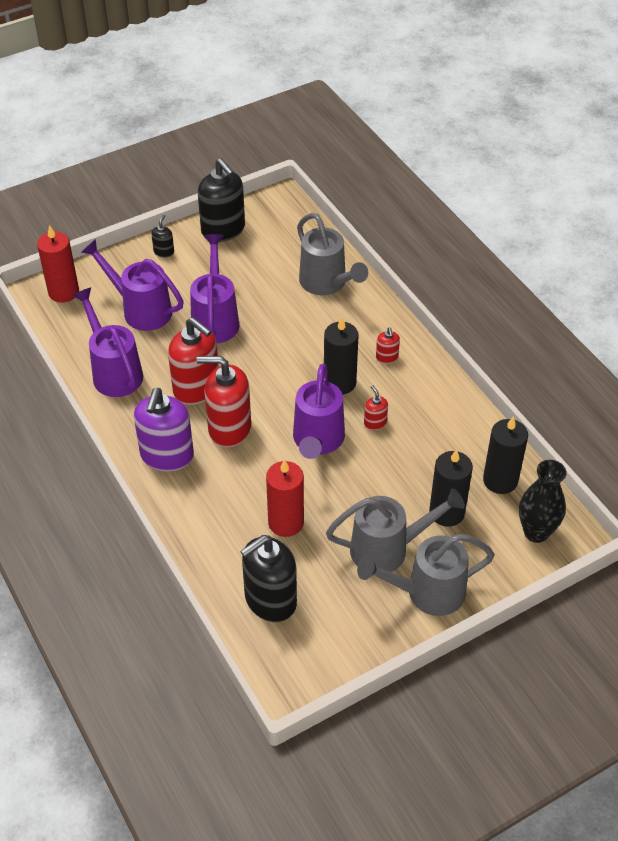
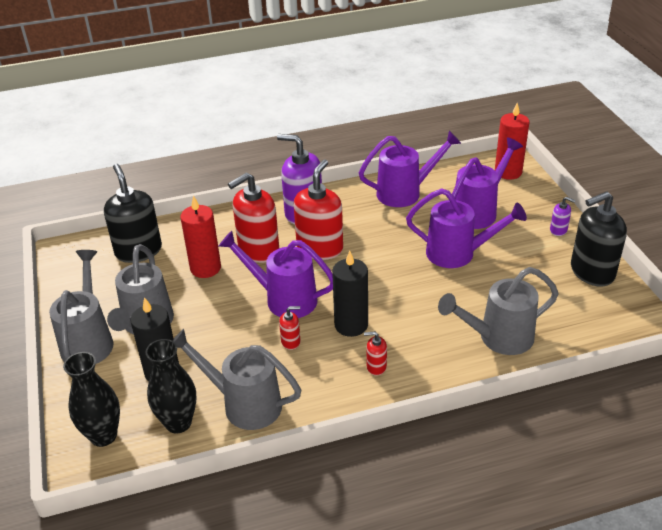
camera: 105 degrees right, 10 degrees down
black soap dispenser [151,215,174,257] -> purple soap dispenser [550,197,575,236]
red soap dispenser [168,317,219,405] -> red soap dispenser moved to [228,172,279,263]
black candle [483,416,528,494] -> black vase [146,339,196,434]
none -> grey watering can [172,329,301,430]

